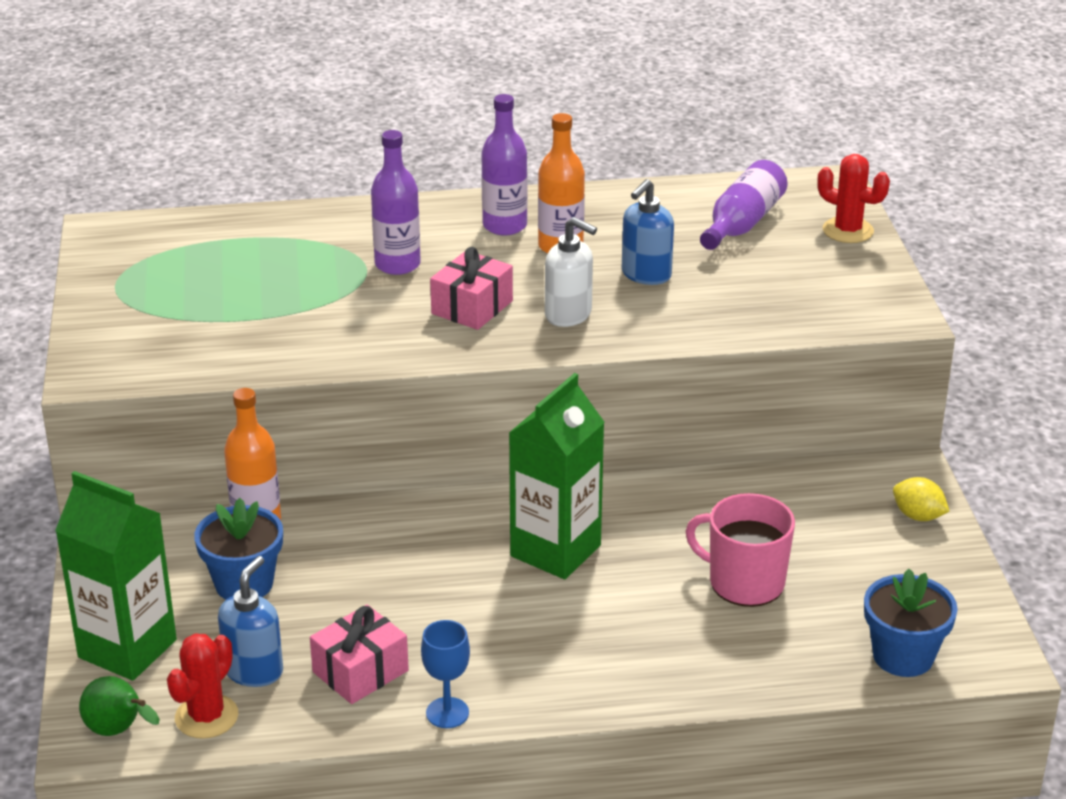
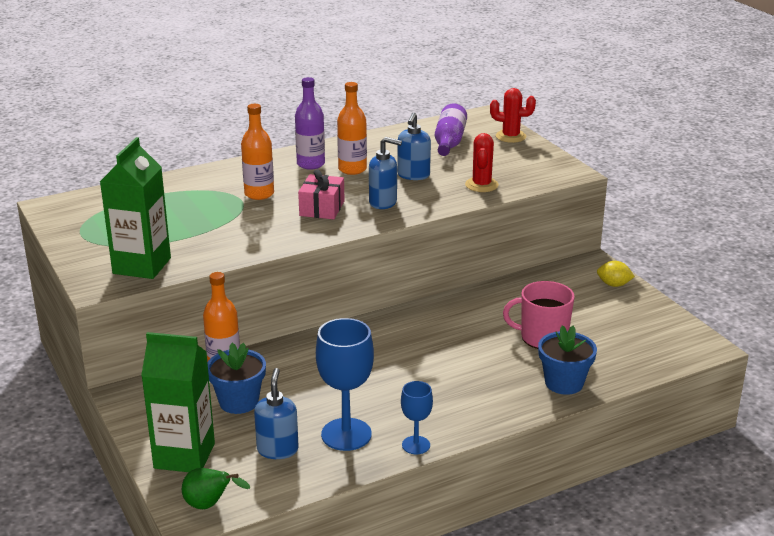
camera: 20 degrees left, 5 degrees down
red cactus [167,633,238,739] -> red cactus moved to [465,133,499,192]
pink gift [310,605,409,704] -> blue goblet [316,318,374,451]
purple bottle [371,130,421,275] -> orange bottle [241,104,274,200]
green carton [509,373,605,579] -> green carton moved to [100,137,171,279]
white soap dispenser [545,217,597,327] -> blue soap dispenser [369,137,402,209]
blue flower pot [864,568,958,677] -> blue flower pot moved to [538,325,597,395]

